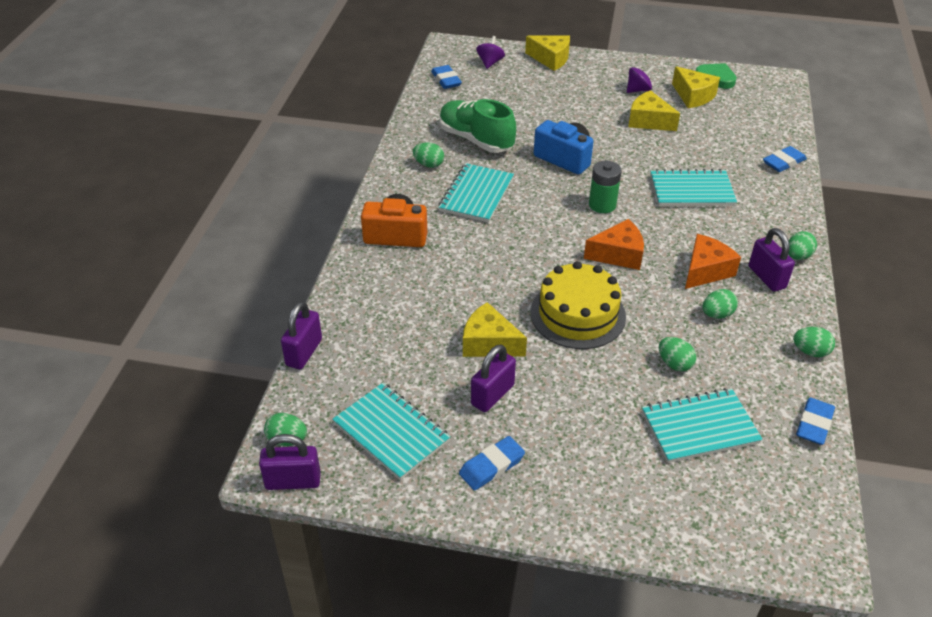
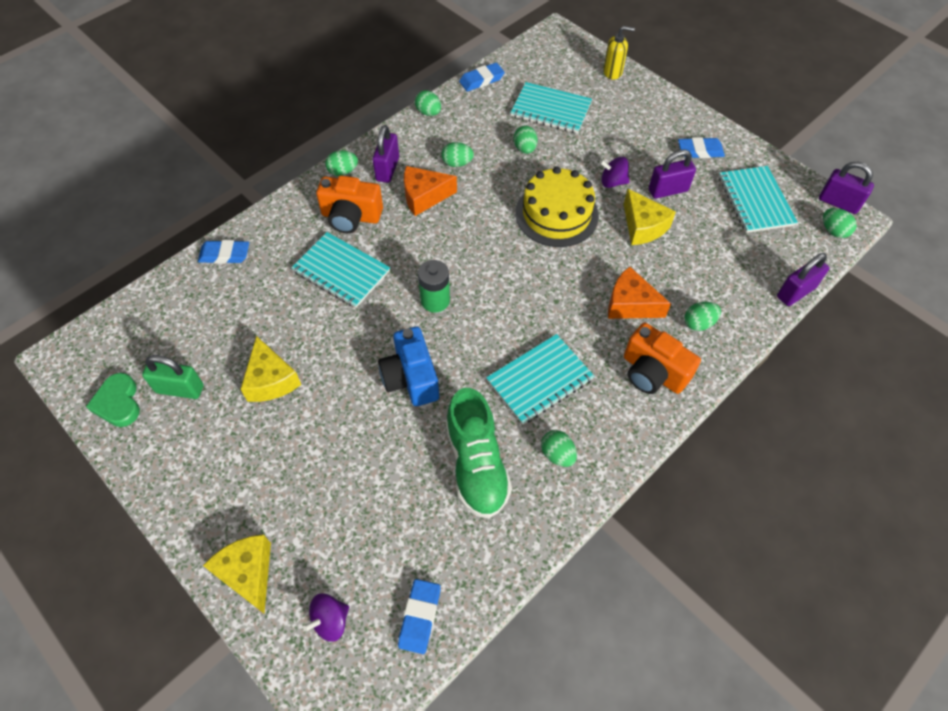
camera: 145 degrees left, 15 degrees up
orange cheese [584,219,644,270] -> orange cheese moved to [608,267,671,319]
purple spinning top [627,66,654,93] -> purple spinning top moved to [600,157,629,188]
yellow cheese [672,66,720,108] -> green padlock [142,355,204,399]
none -> orange camera [316,175,383,233]
none -> yellow soap dispenser [603,26,635,80]
none -> green egg [684,302,721,331]

